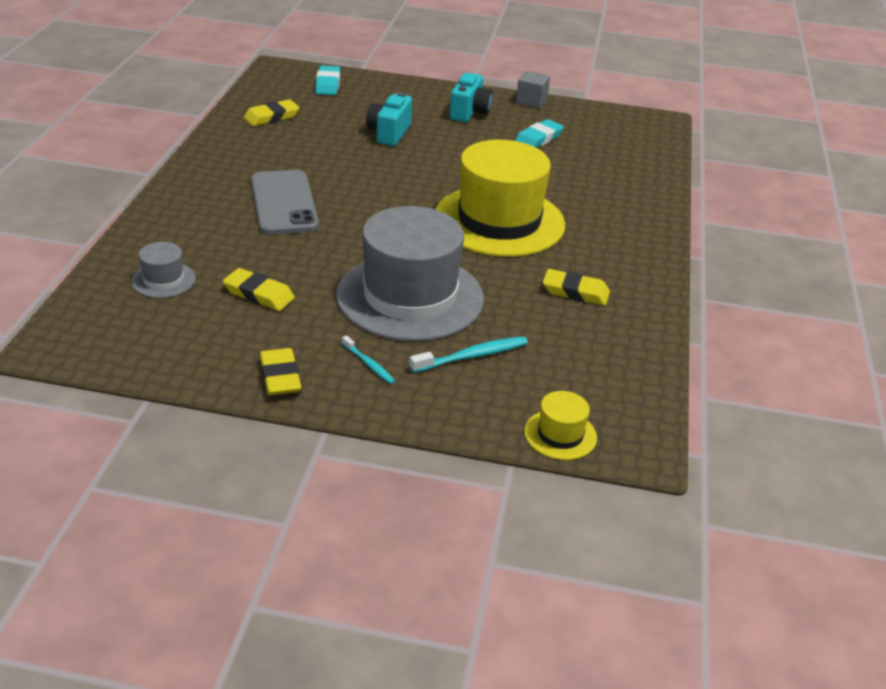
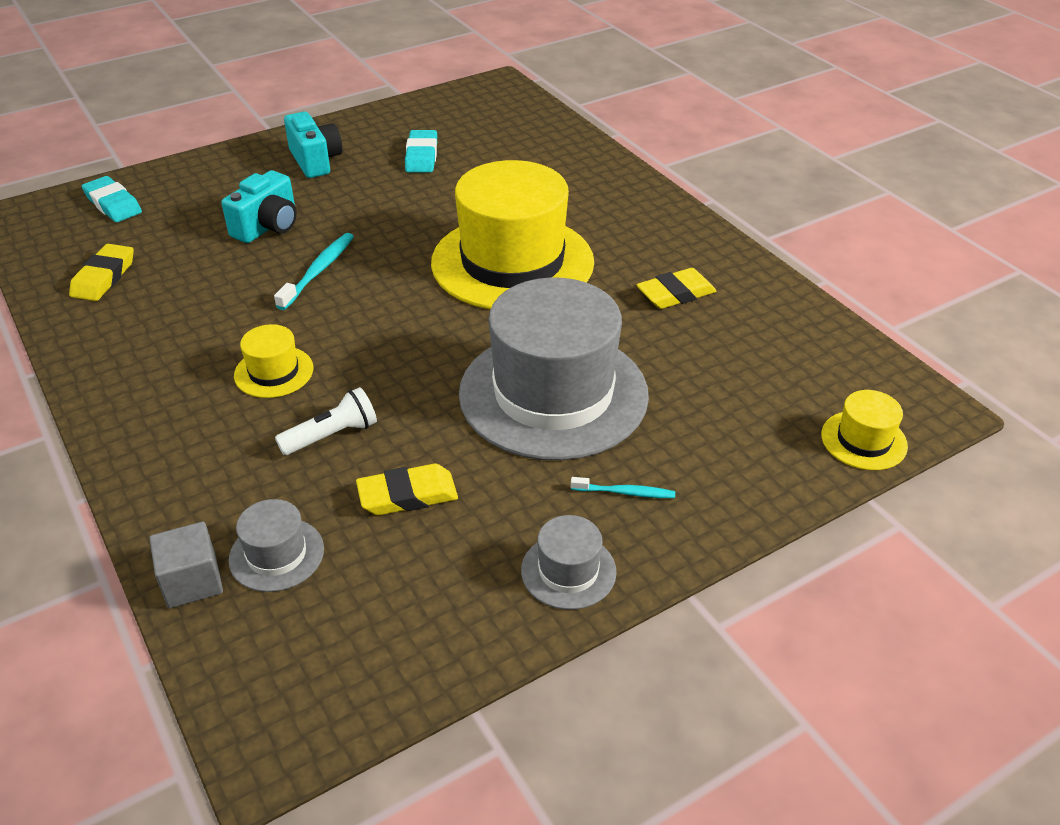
camera: 40 degrees left, 5 degrees up
grey phone [251,170,319,235] -> yellow hat [234,324,313,398]
yellow eraser [259,348,302,395] -> grey hat [521,515,617,610]
turquoise camera [366,92,412,146] -> turquoise camera turned 120 degrees counterclockwise [221,170,297,243]
turquoise toothbrush [409,336,528,373] -> turquoise toothbrush moved to [274,233,354,310]
grey cube [516,71,550,109] -> grey cube moved to [149,522,223,608]
none -> white flashlight [275,387,377,455]

